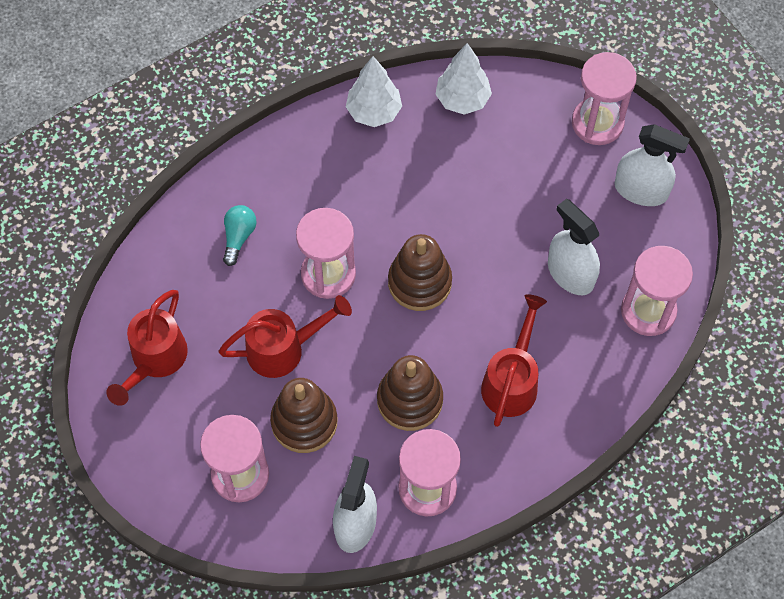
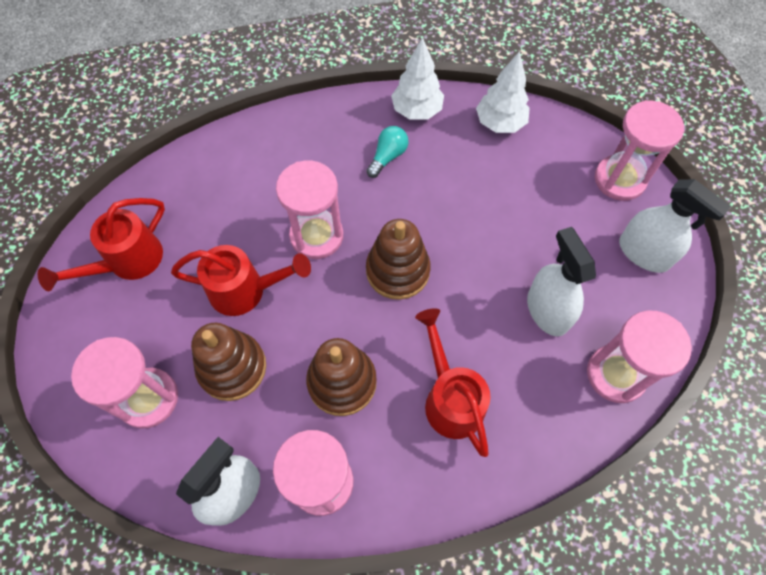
camera: 20 degrees right, 0 degrees up
turquoise light bulb [223,205,257,266] -> turquoise light bulb moved to [366,126,408,178]
red watering can [481,294,547,427] -> red watering can turned 60 degrees counterclockwise [415,308,490,457]

